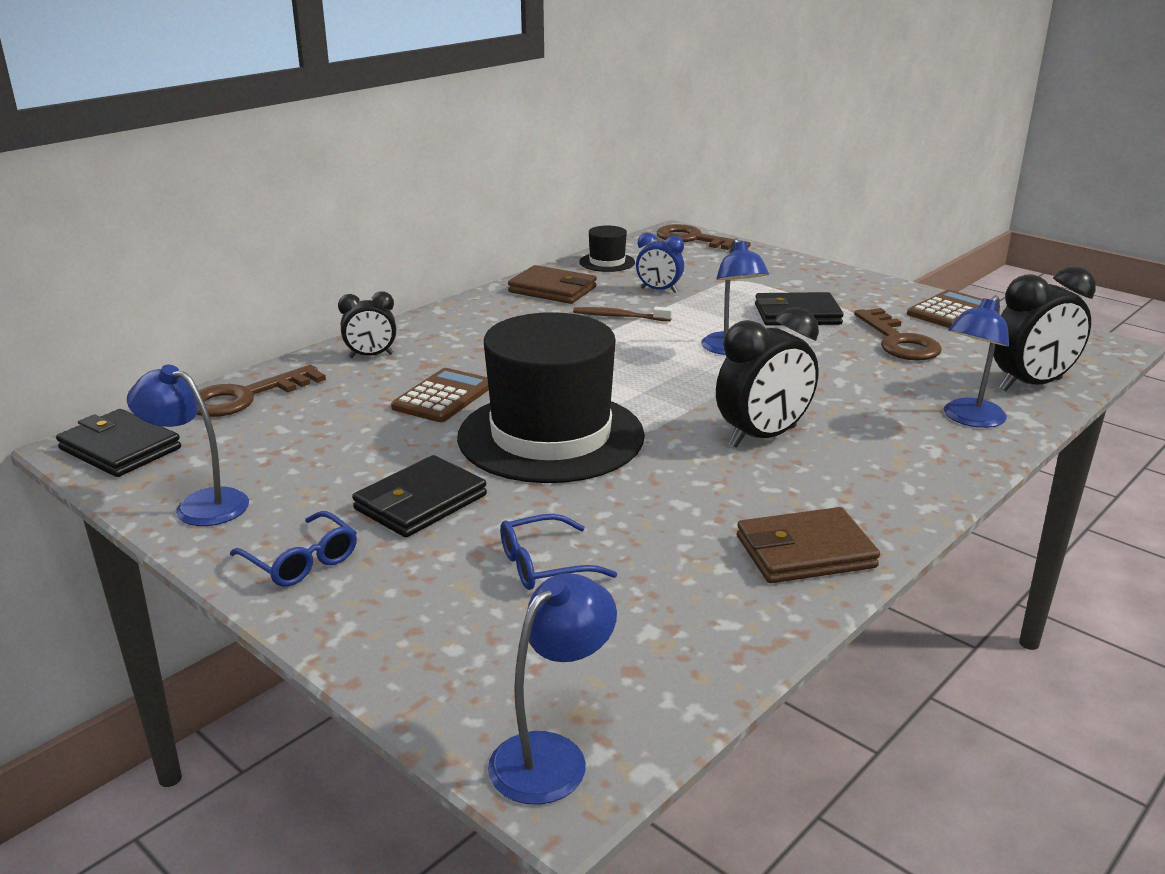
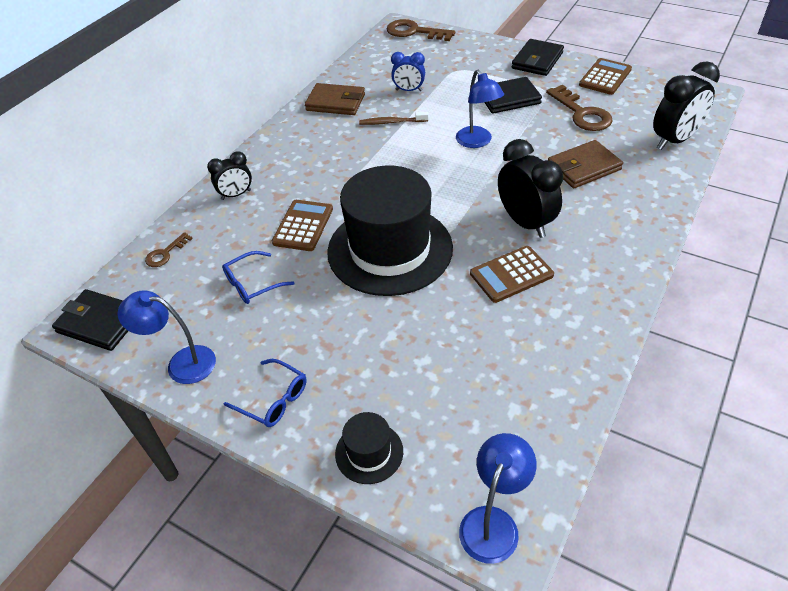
camera: 10 degrees left, 20 degrees up
brown key [197,365,326,417] -> brown key [145,232,193,267], size x0.54
black wallet [352,455,487,538] -> black wallet moved to [512,39,564,76]
blue glasses [500,514,617,590] -> blue glasses moved to [222,251,295,304]
black hat [579,226,635,272] -> black hat moved to [335,412,403,484]
black clock [716,307,819,448] -> black clock turned 75 degrees counterclockwise [498,139,563,238]
brown wallet [737,507,880,583] -> brown wallet moved to [548,140,623,188]
blue lamp [944,295,1009,428] -> none
none -> brown calculator [470,246,554,303]

